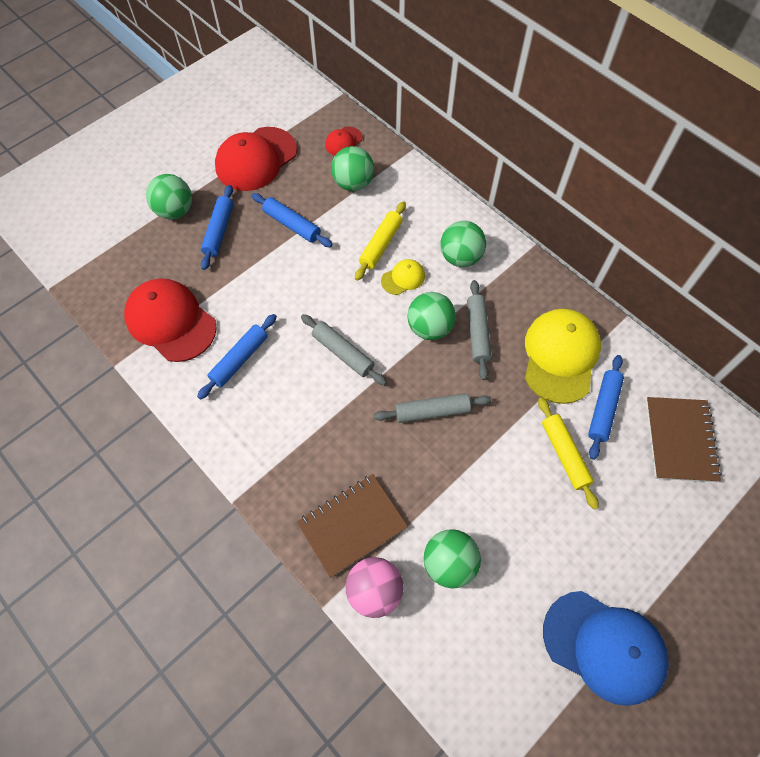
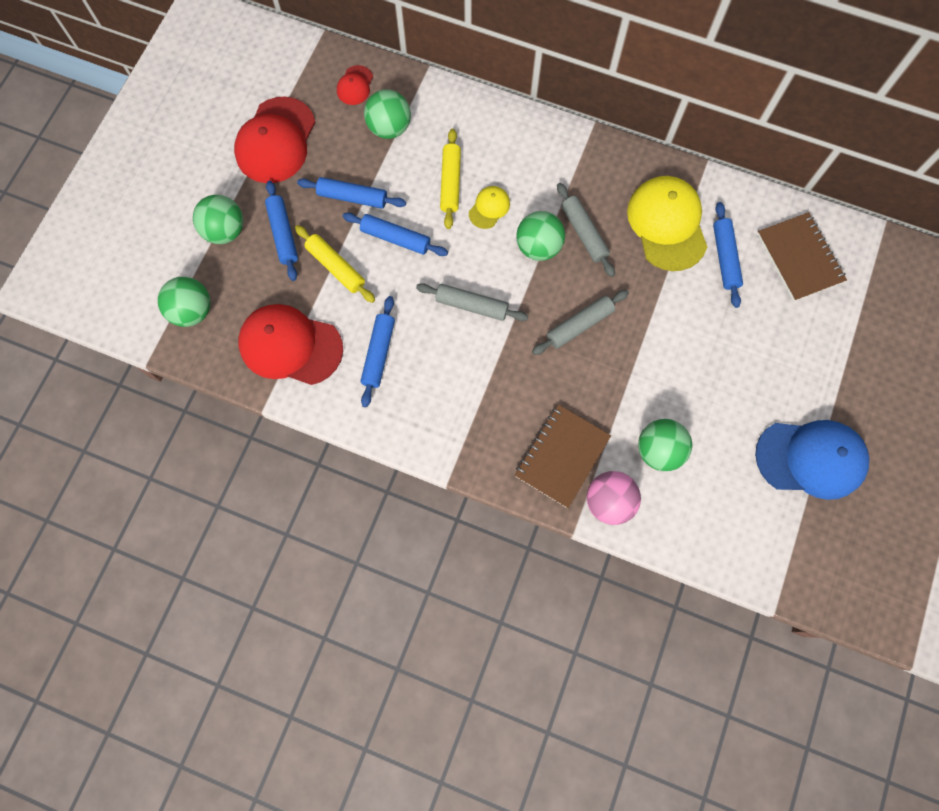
camera: 25 degrees left, 10 degrees up
green ball [440,221,486,267] -> green ball moved to [158,277,211,327]
yellow rolling pin [538,398,599,510] -> yellow rolling pin moved to [295,225,375,303]
none -> blue rolling pin [343,212,448,256]

